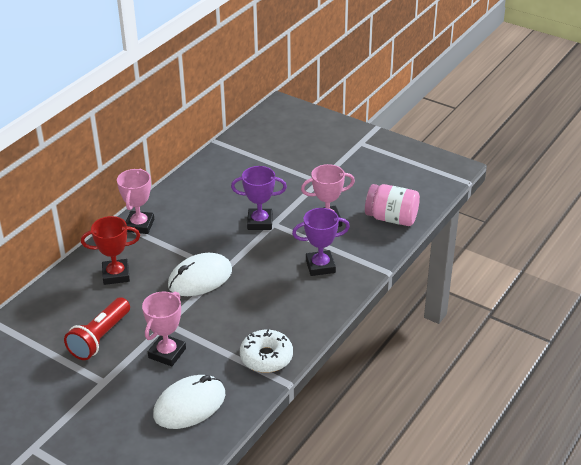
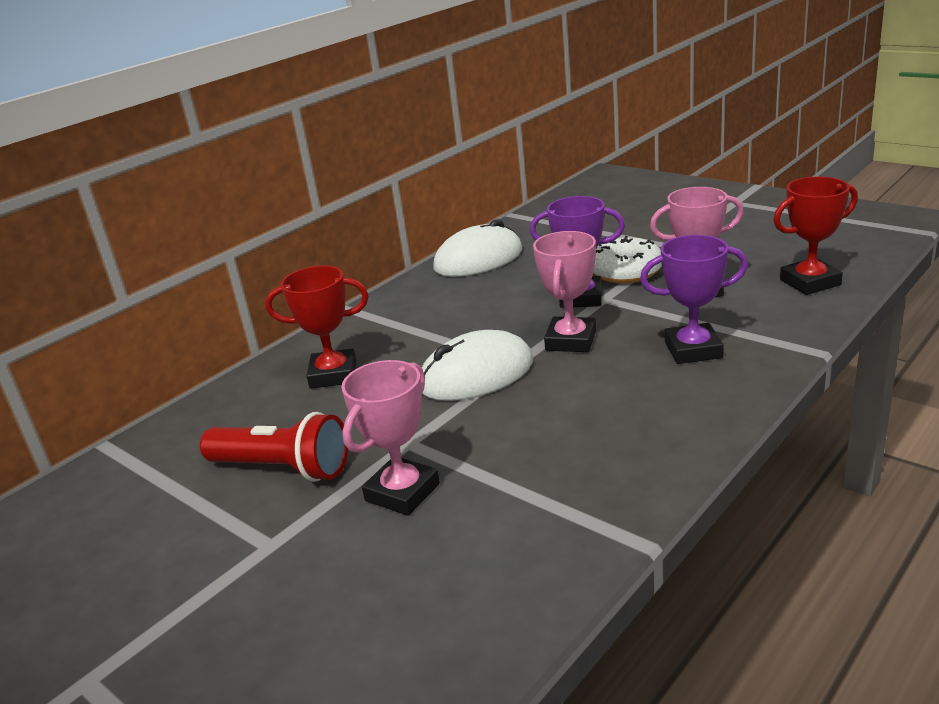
camera: 10 degrees right, 10 degrees down
red flashlight [64,297,130,360] -> red flashlight turned 105 degrees counterclockwise [200,412,348,482]
pink trophy [117,169,154,234] -> pink trophy moved to [533,231,596,352]
white mouse [153,375,225,429] -> white mouse moved to [433,219,522,277]
white donut [240,329,293,373] -> white donut moved to [593,236,662,283]
pink jar [365,184,420,226] -> red trophy [773,177,858,295]

